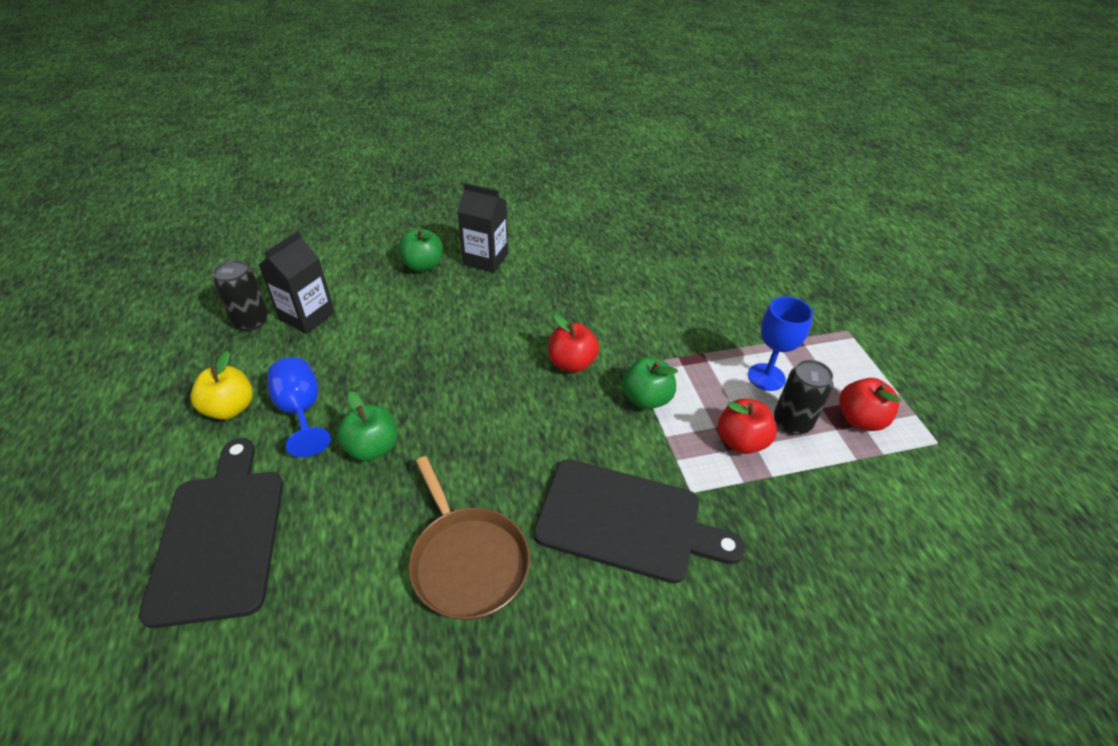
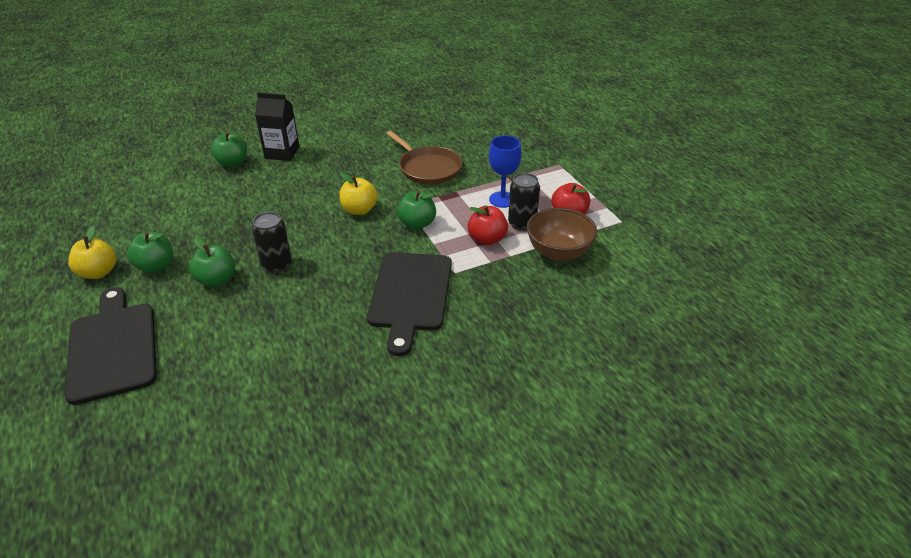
camera: 10 degrees left, 5 degrees down
black can [213,260,269,331] -> black can moved to [252,212,292,273]
black carton [258,231,335,334] -> none
blue goblet [267,357,331,457] -> green apple [127,232,173,273]
brown pan [409,456,530,620] -> brown pan moved to [386,131,462,185]
black cutting board [534,459,745,583] -> black cutting board turned 90 degrees clockwise [367,252,452,356]
red apple [548,314,599,373] -> yellow apple [339,172,378,215]
none -> brown bowl [526,208,597,261]

